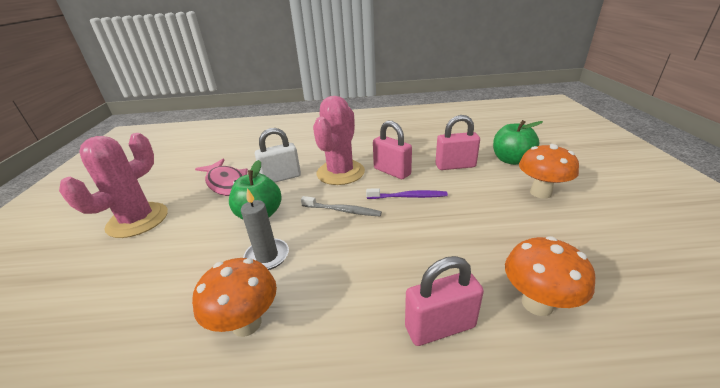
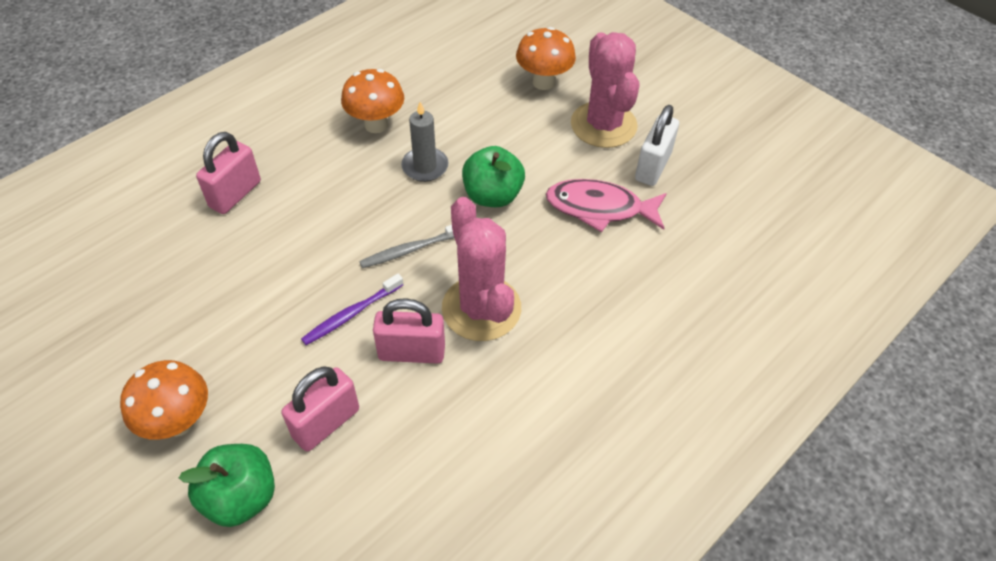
camera: 135 degrees right, 20 degrees up
white padlock [255,128,301,183] -> white padlock moved to [635,105,679,186]
orange mushroom [505,236,595,316] -> orange mushroom moved to [516,27,576,90]

